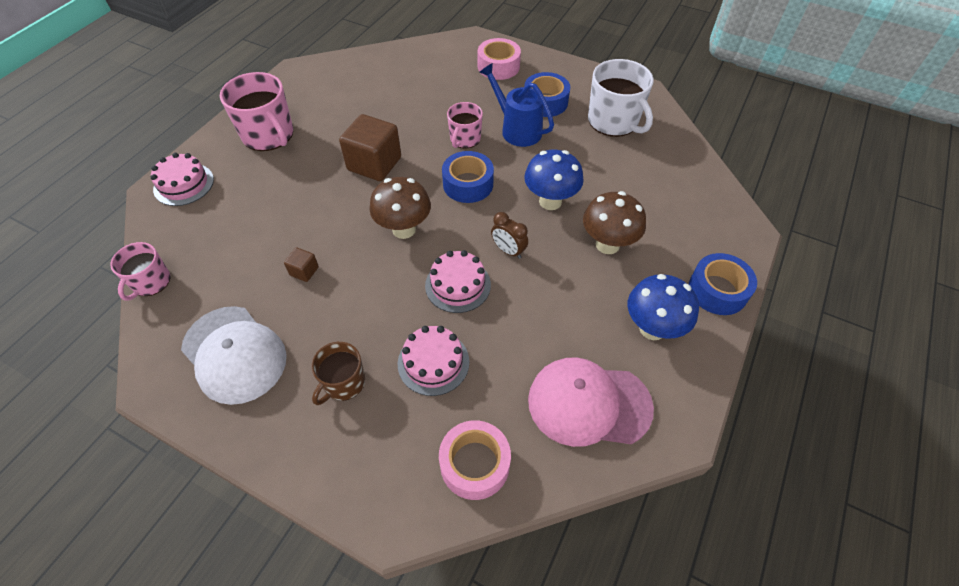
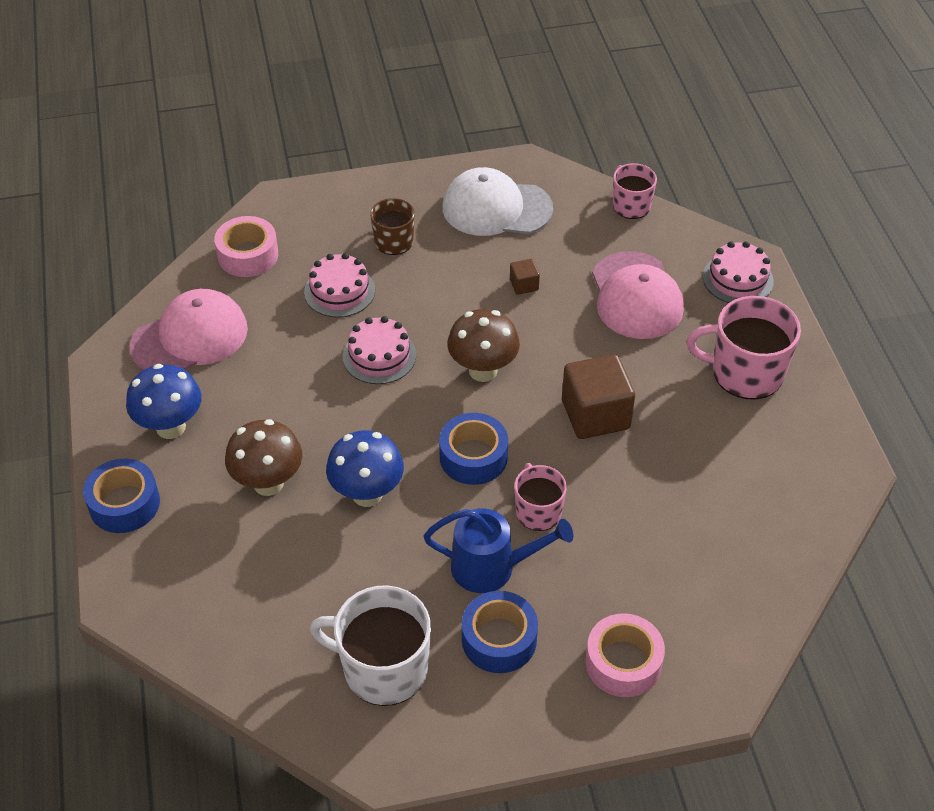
camera: 140 degrees right, 5 degrees down
brown clock [491,212,528,259] -> none
none -> pink cap [592,251,684,339]

